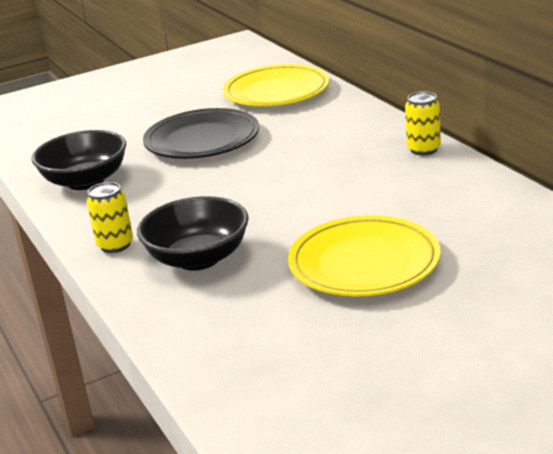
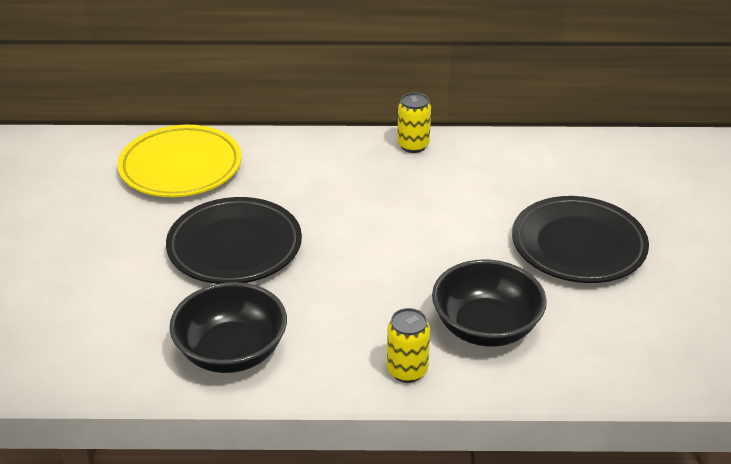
camera: 65 degrees left, 10 degrees up
yellow plate [288,215,441,296] -> black plate [512,196,649,283]

